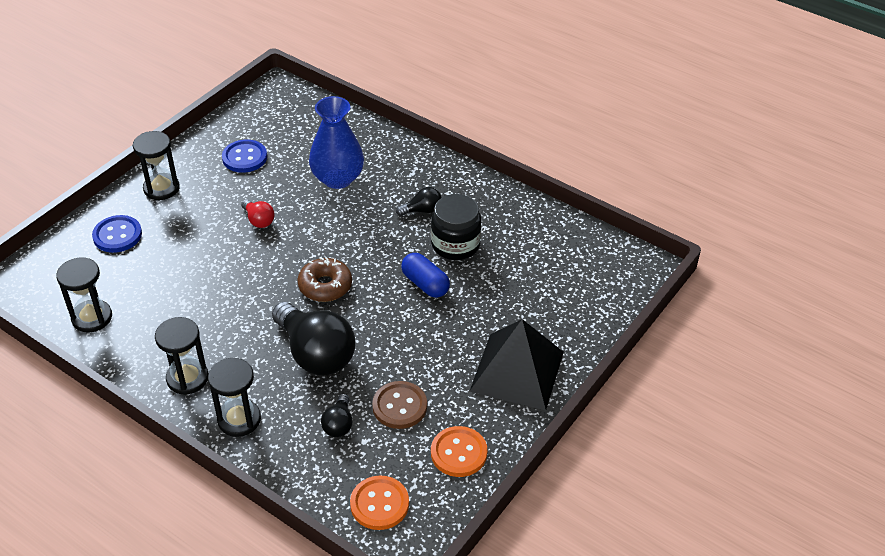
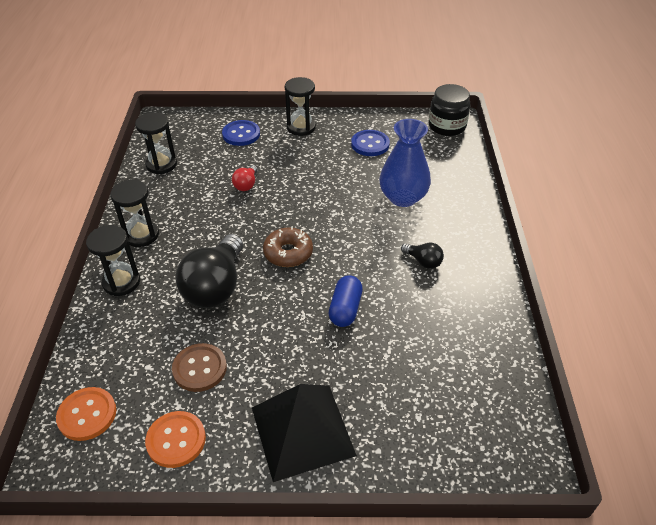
camera: 55 degrees right, 0 degrees up
red light bulb [241,199,275,228] -> red light bulb moved to [232,165,258,191]
black light bulb [321,394,352,437] -> none
black jar [431,194,481,260] -> black jar moved to [429,84,471,136]

